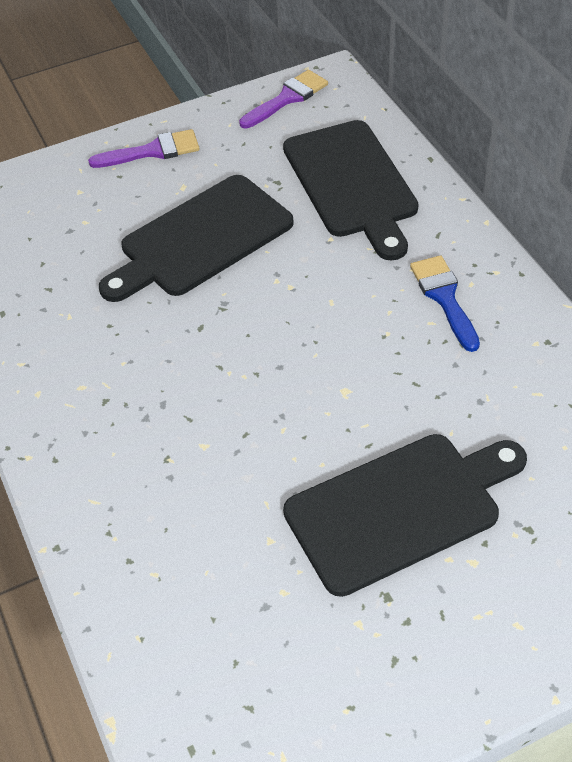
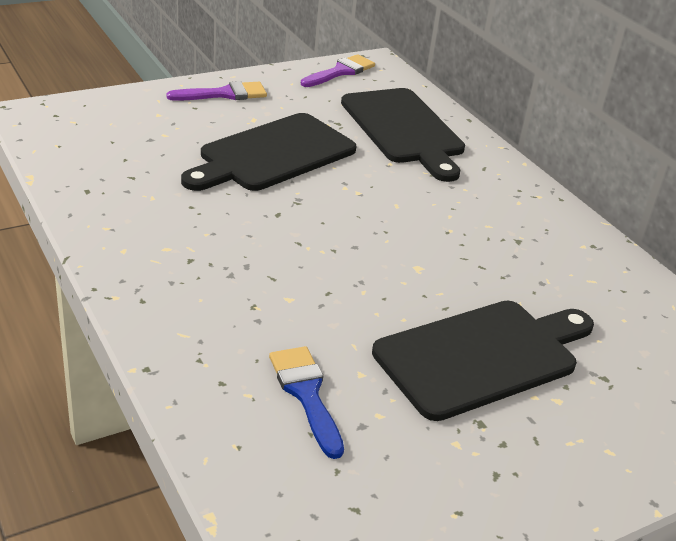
camera: 10 degrees left, 15 degrees down
blue brush [410,255,480,352] -> blue brush moved to [269,346,344,459]

